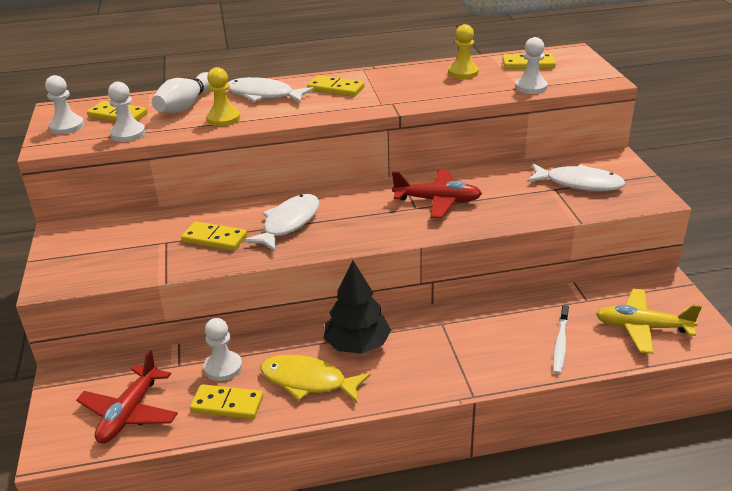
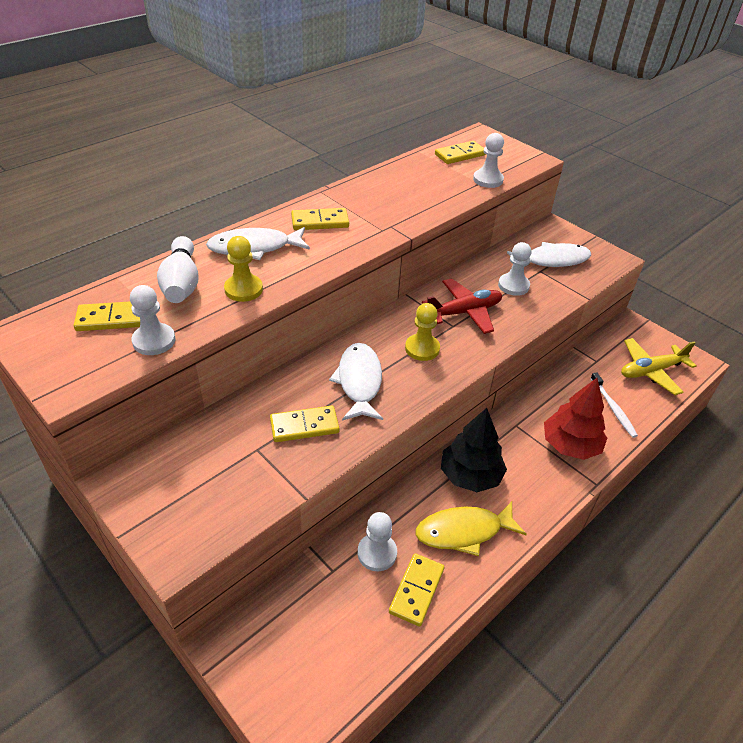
camera: 35 degrees left, 10 degrees up
white pawn [45,75,84,134] -> white pawn moved to [498,242,531,296]
red plane [76,350,178,443] -> none
yellow domino [190,384,263,419] -> yellow domino turned 45 degrees counterclockwise [389,553,444,627]
yellow pawn [448,24,479,79] -> yellow pawn moved to [405,303,440,361]
none -> red tree [544,378,607,460]

